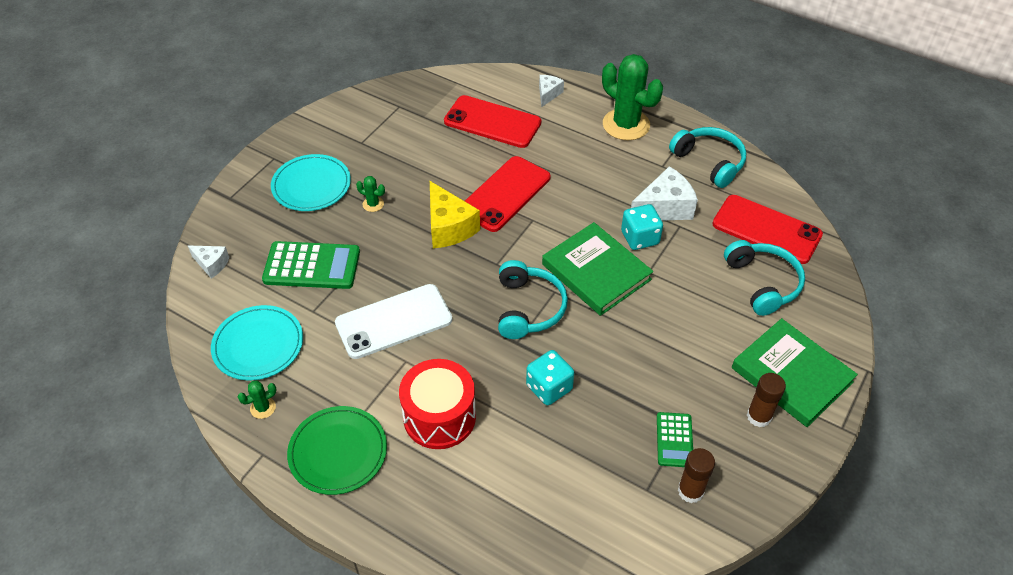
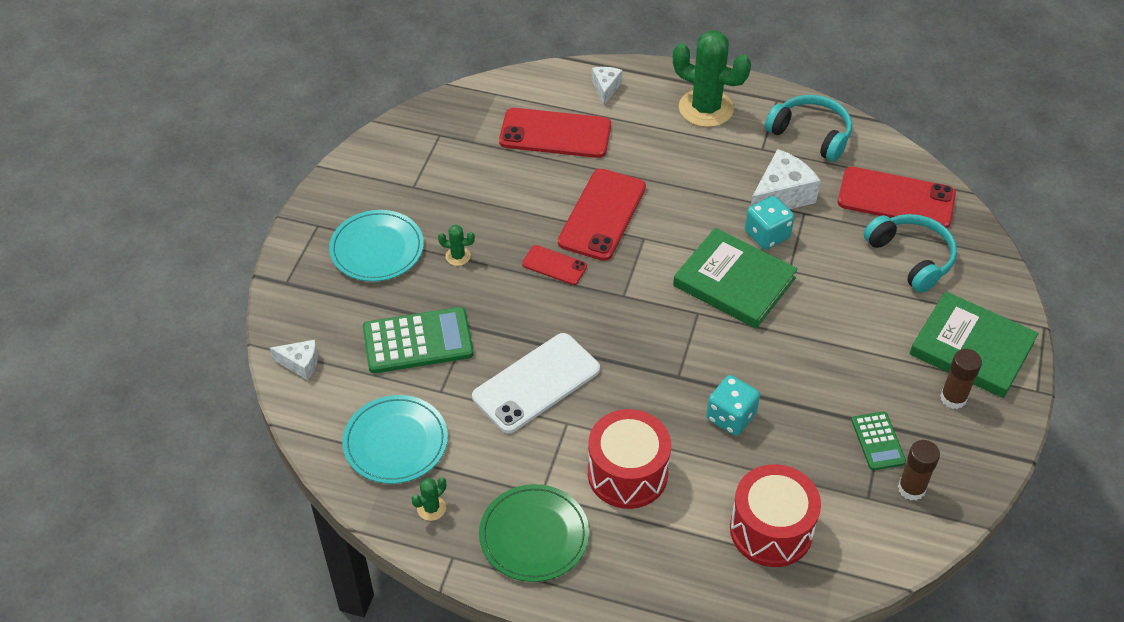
camera: 15 degrees left, 0 degrees up
yellow cheese [430,181,480,248] -> red phone [522,245,587,285]
turquoise headphones [498,260,568,339] -> none
none -> red drum [730,464,821,567]

